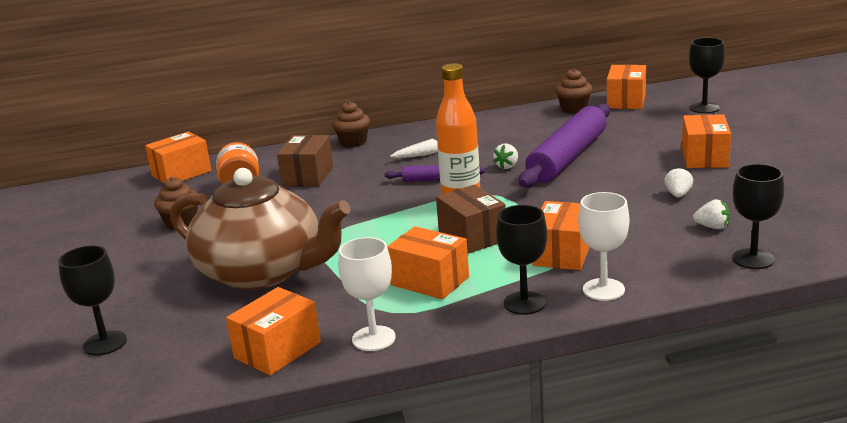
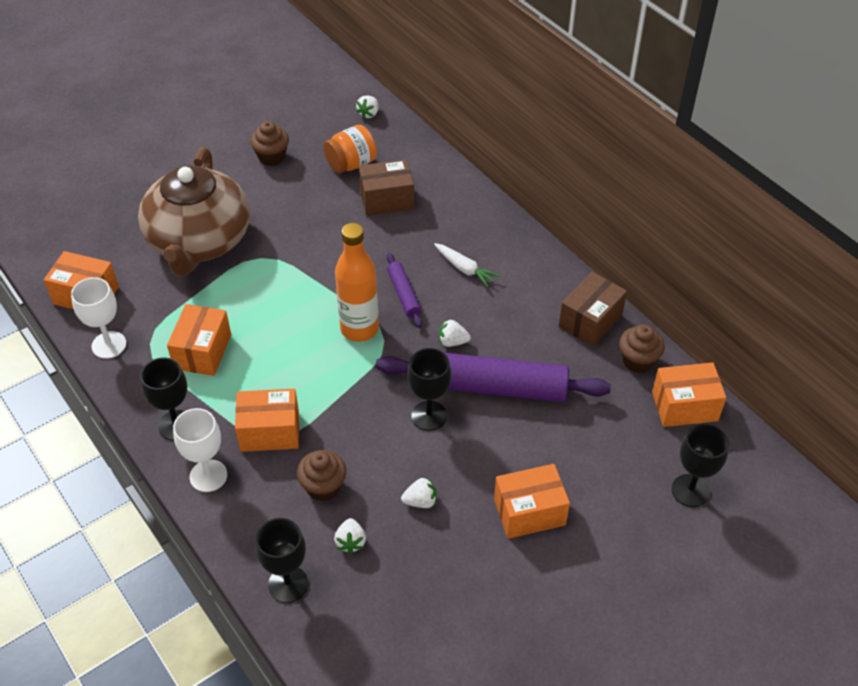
camera: 65 degrees right, 25 degrees up
black goblet [58,246,127,356] -> black goblet moved to [407,348,451,431]
orange box [145,131,211,183] -> white strawberry [356,95,378,119]
brown cupcake [332,101,370,147] -> brown cupcake moved to [297,450,346,501]
brown box [436,185,506,254] -> brown box moved to [559,272,627,347]

